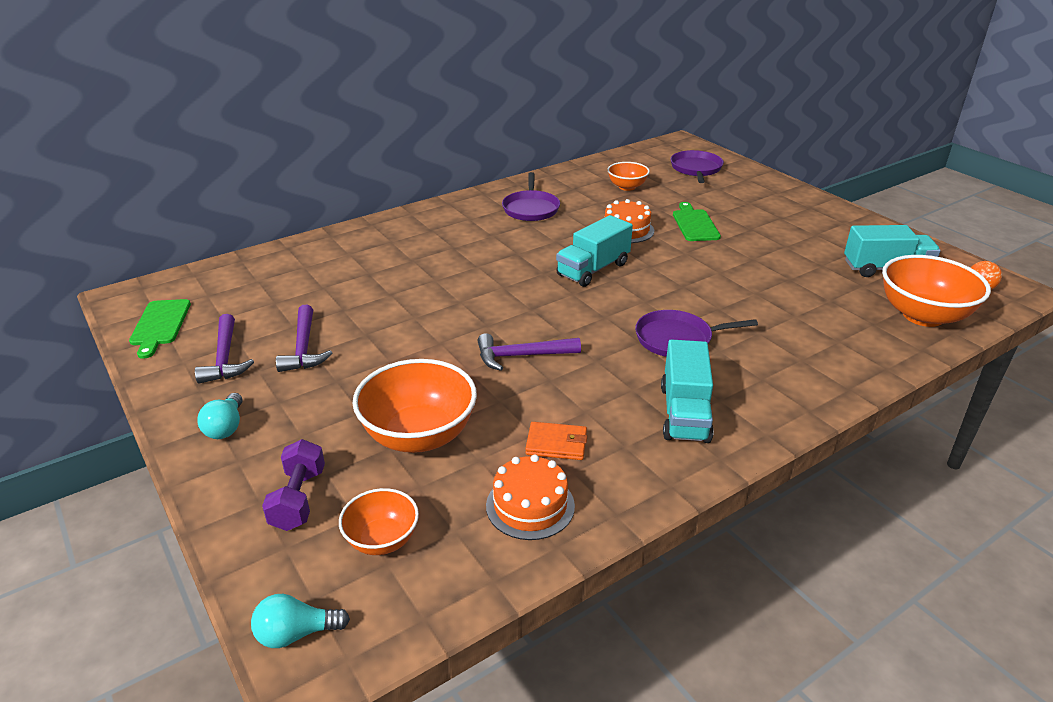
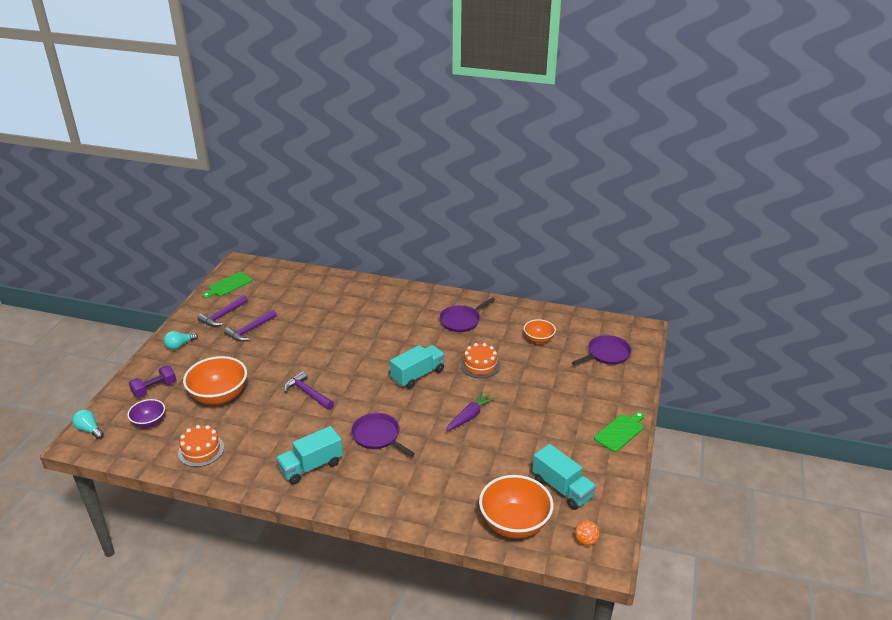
camera: 50 degrees right, 0 degrees up
orange bowl [339,488,419,555] -> purple bowl [128,399,165,428]
orange wallet [525,422,587,460] -> none
turquoise truck [556,215,633,287] -> turquoise truck turned 135 degrees clockwise [390,345,445,389]
green cutting board [673,202,721,241] -> green cutting board moved to [594,412,644,452]
none -> purple carrot [446,392,495,431]

